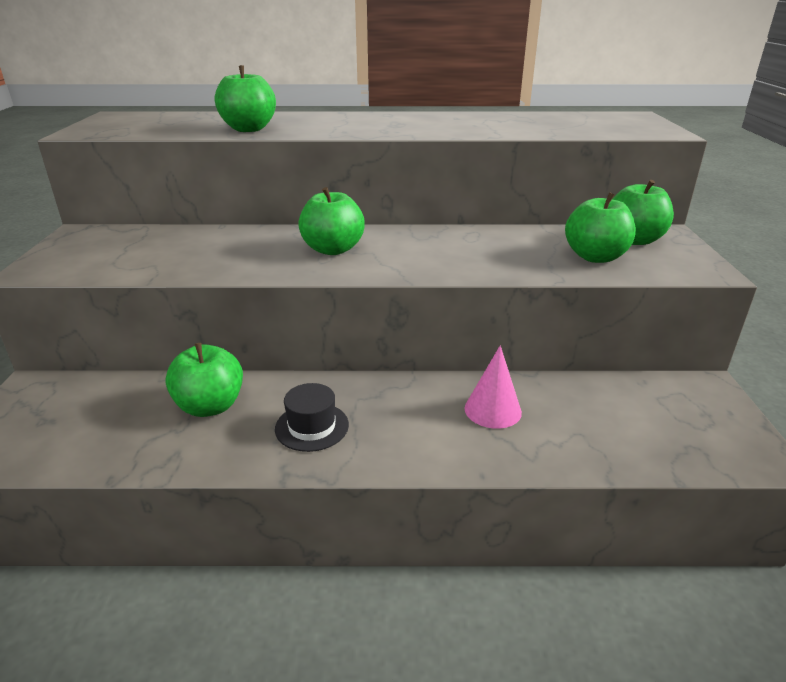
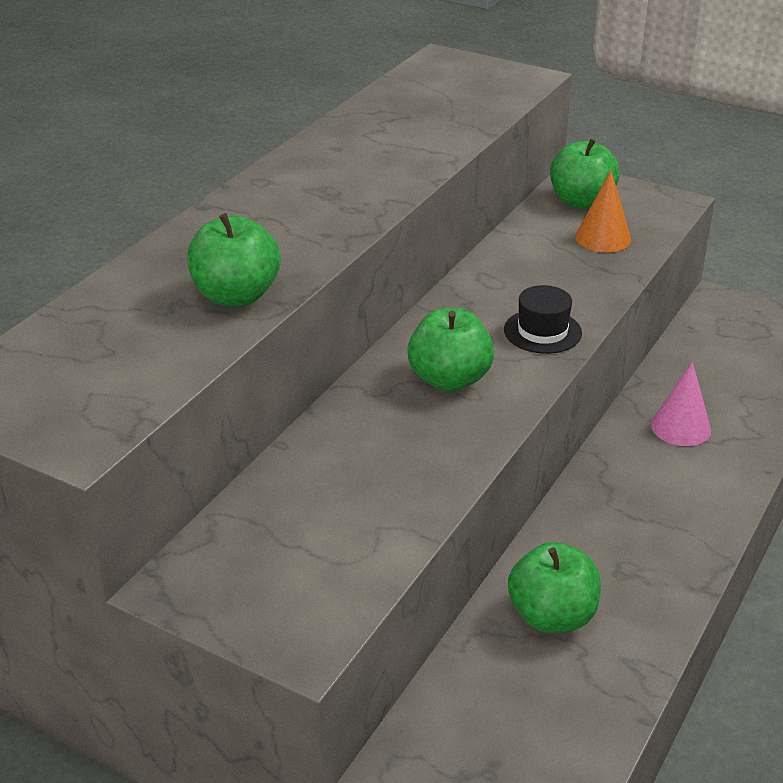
camera: 60 degrees left, 5 degrees up
black hat [275,383,349,452] -> black hat moved to [504,285,582,354]
green apple [565,192,636,263] -> orange cone [575,170,631,253]

